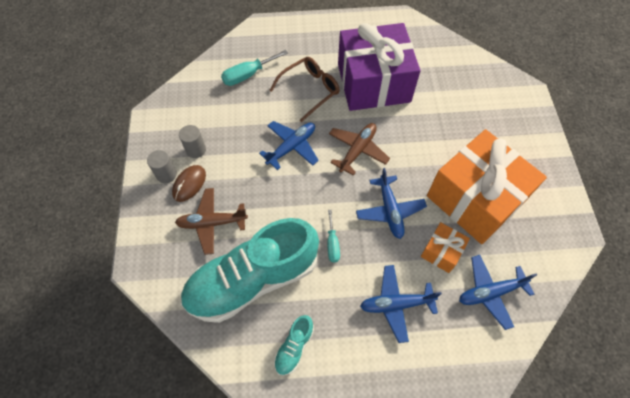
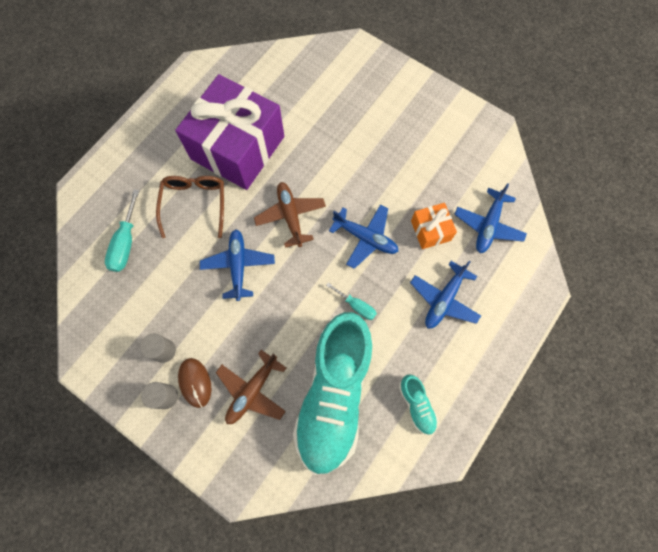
camera: 50 degrees left, 10 degrees up
orange gift [427,129,547,244] -> none

